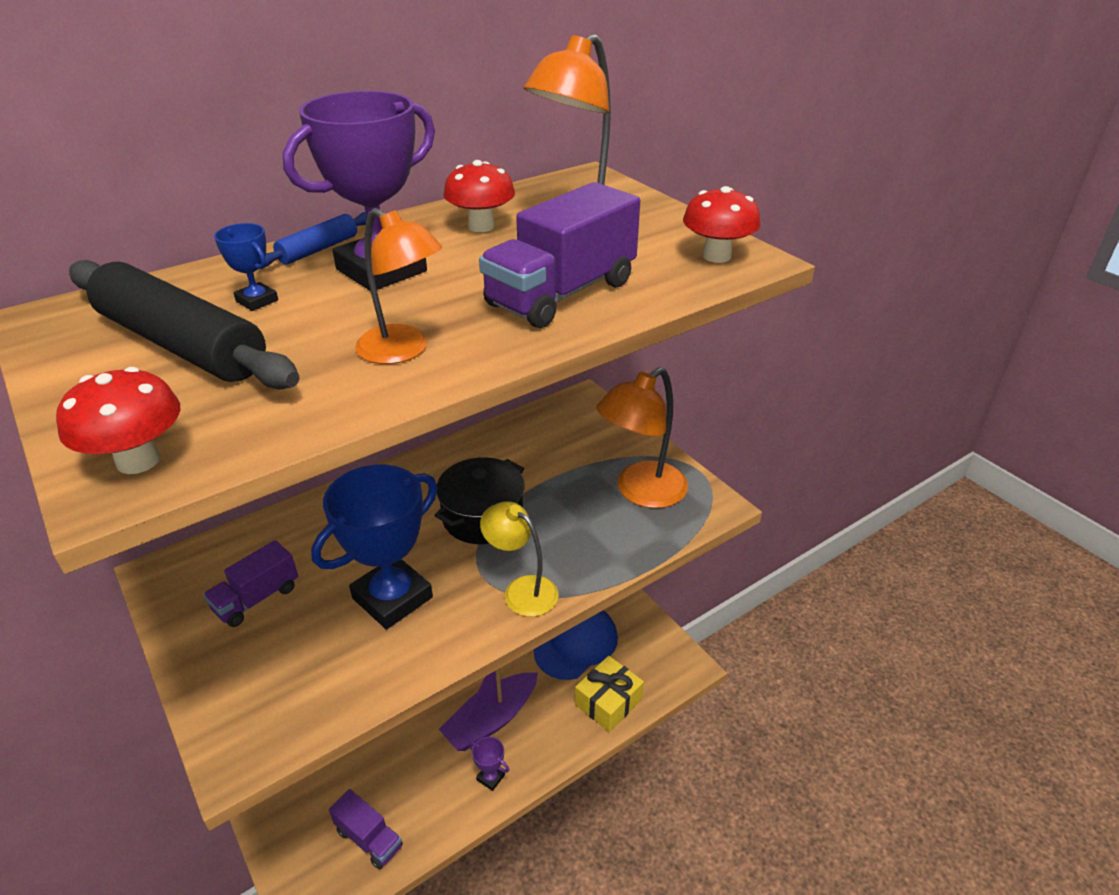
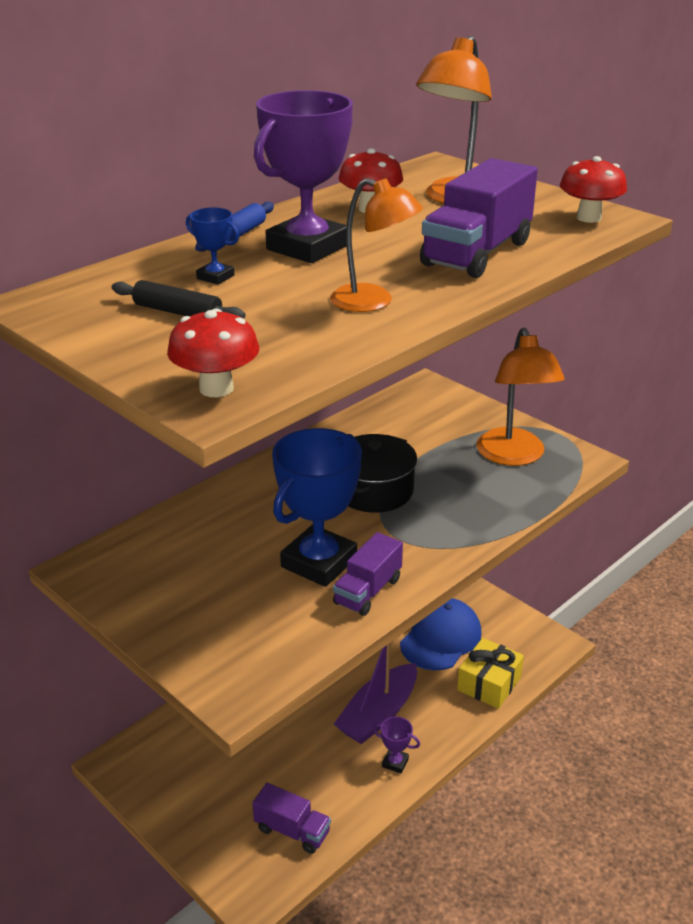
camera: 10 degrees left, 5 degrees down
black rolling pin [69,260,300,389] -> black rolling pin [112,280,246,319], size x0.49
purple truck [203,540,298,627] -> purple truck moved to [333,532,403,616]
yellow lamp [480,501,558,617] -> none
orange lamp [596,368,688,508] -> orange lamp turned 45 degrees counterclockwise [476,328,565,466]

